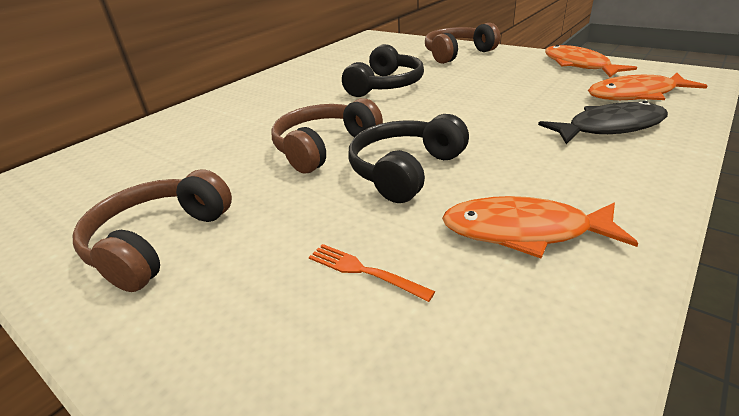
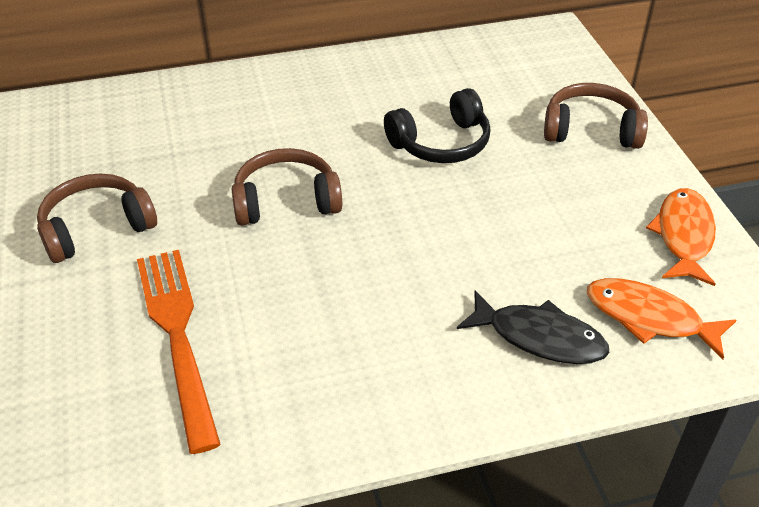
camera: 35 degrees right, 10 degrees up
orange fork [309,244,435,302] -> orange fork [137,250,221,454], size x2.41
black headphones [348,114,469,203] -> none
orange fish [442,196,639,258] -> none

